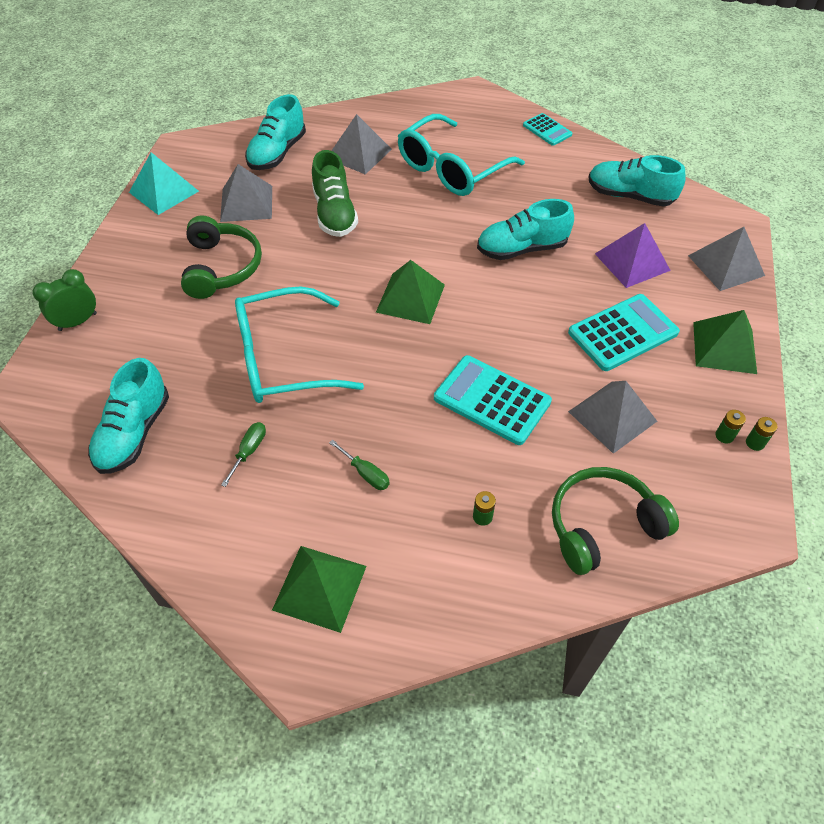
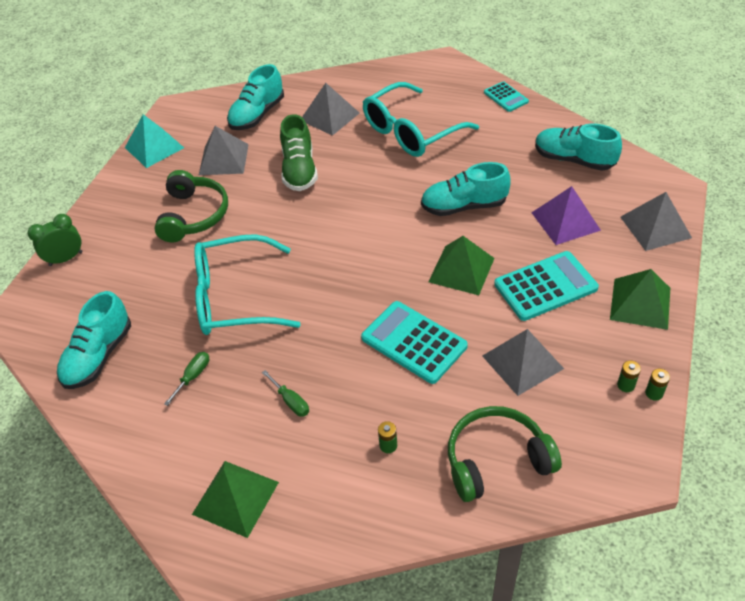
camera: 10 degrees right, 5 degrees down
green pyramid [376,260,445,324] -> green pyramid moved to [428,236,495,295]

